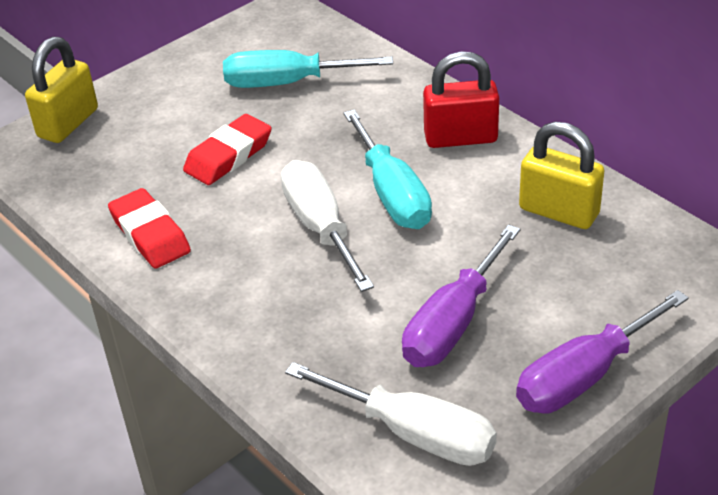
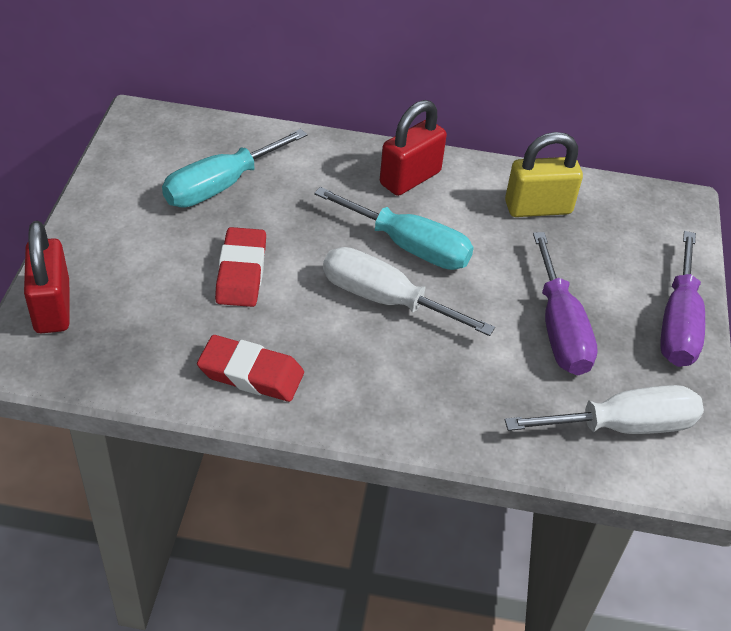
camera: 45 degrees left, 5 degrees up
yellow padlock [25,37,98,143] -> red padlock [24,221,69,333]

